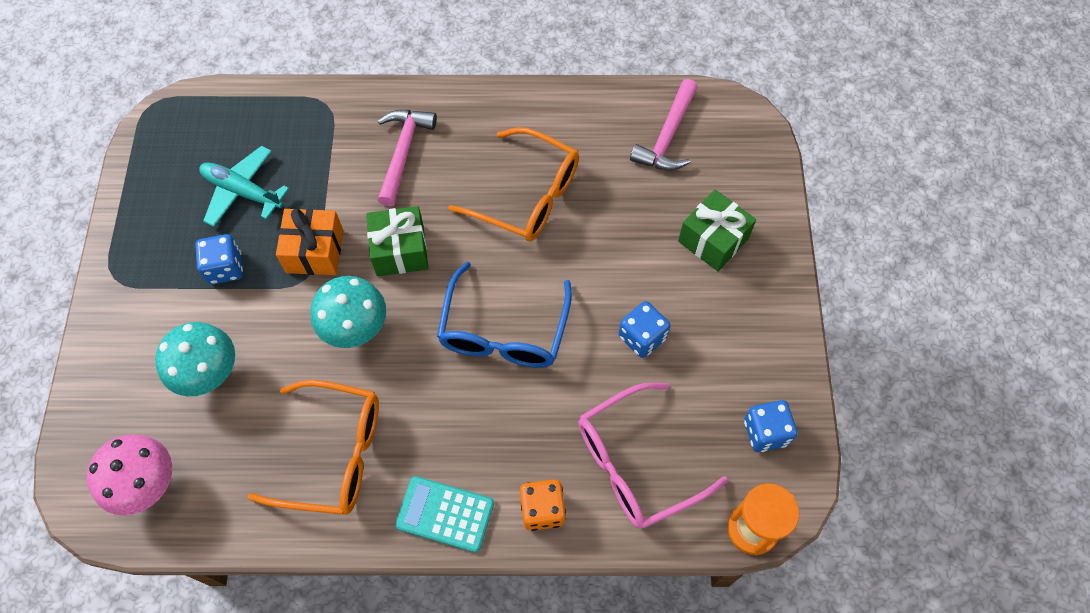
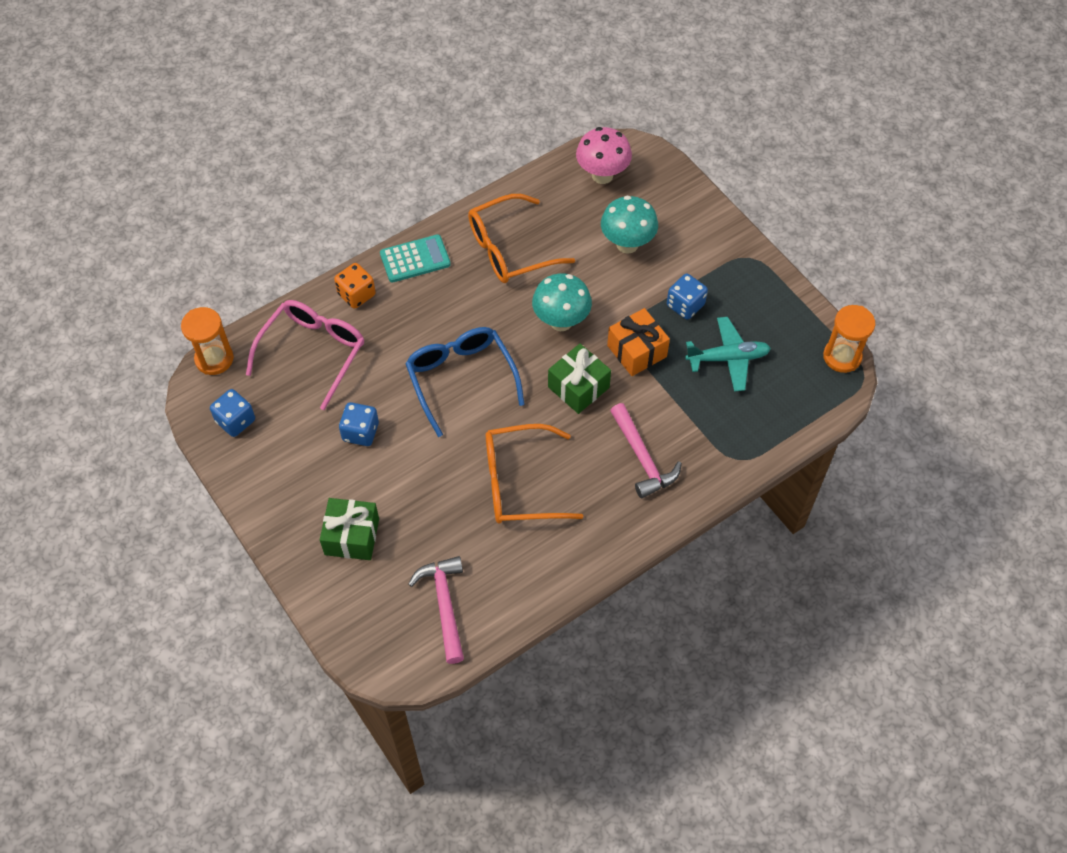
camera: 145 degrees right, 5 degrees down
none -> orange hourglass [823,305,875,373]

